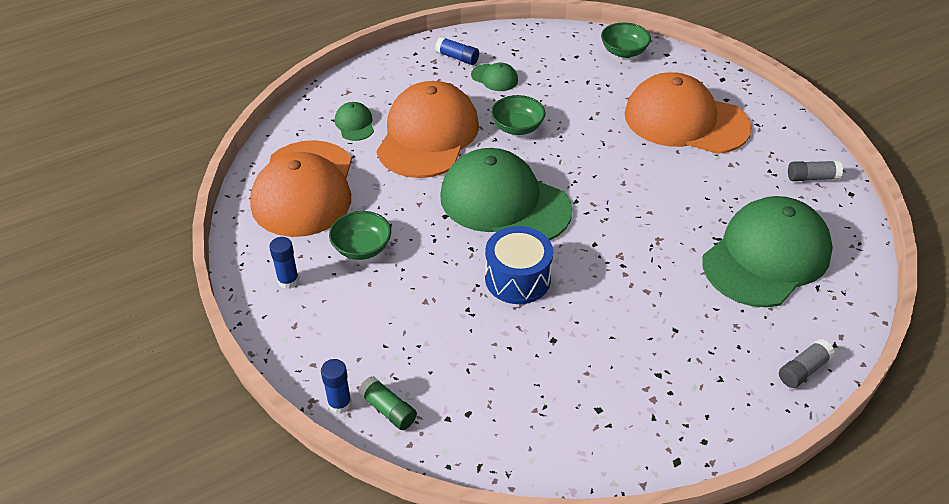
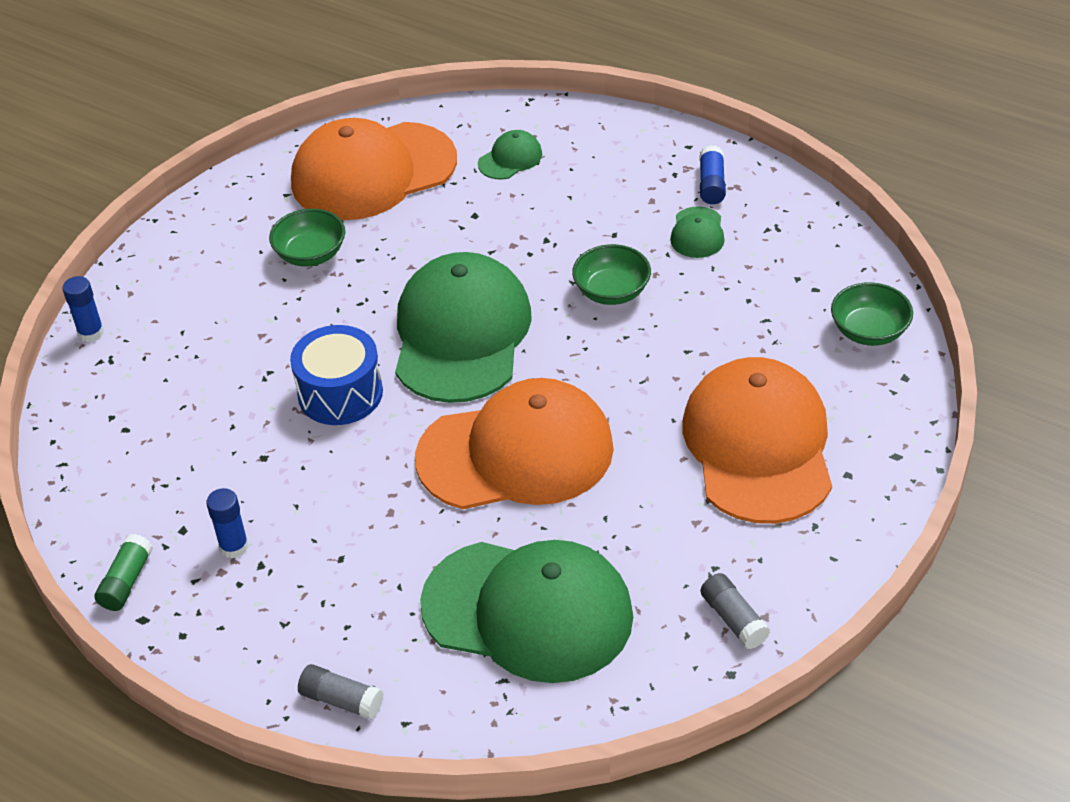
camera: 65 degrees right, 0 degrees up
blue glue stick [269,237,299,289] -> blue glue stick moved to [206,488,249,558]
green glue stick [358,376,417,430] -> green glue stick moved to [94,534,153,611]
orange cap [376,81,479,178] -> orange cap moved to [415,378,614,509]

